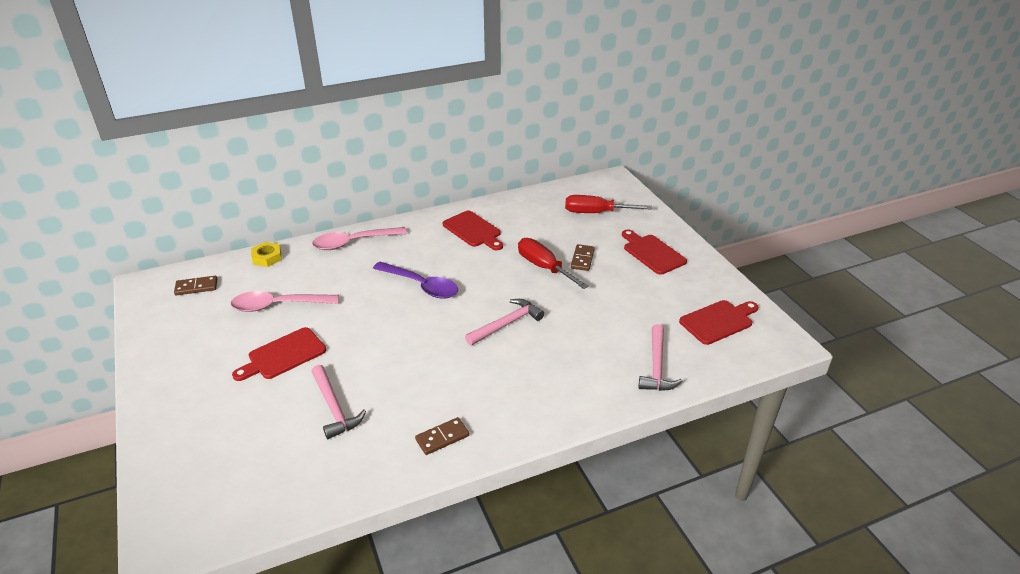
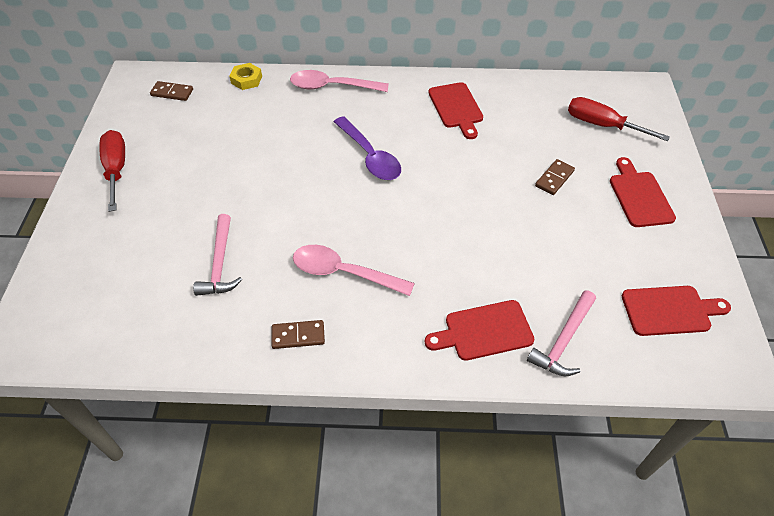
camera: 25 degrees right, 15 degrees up
pink spoon [231,291,339,312] -> pink spoon moved to [293,245,415,296]
red cutting board [232,327,326,381] -> red cutting board moved to [425,300,534,361]
pink hammer [465,299,544,345] -> none
red screwdriver [518,238,589,289] -> red screwdriver moved to [99,130,125,212]

